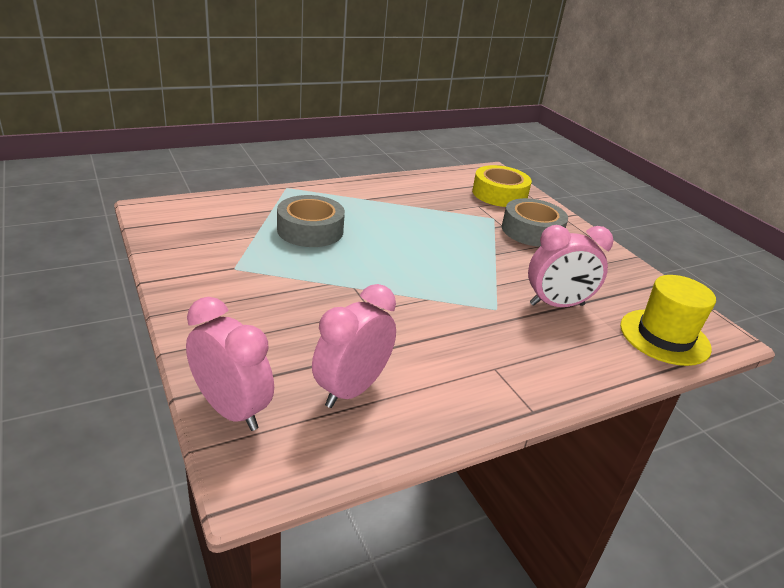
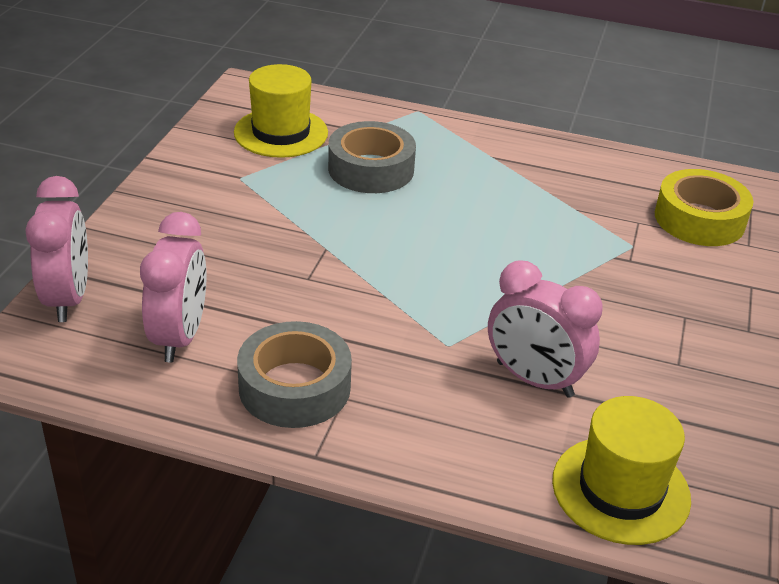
camera: 45 degrees right, 5 degrees up
pink clock [312,284,396,408] -> pink clock turned 105 degrees clockwise [140,212,207,363]
grey tape [502,198,568,247] -> grey tape moved to [237,321,352,428]
none -> yellow hat [234,64,328,158]

